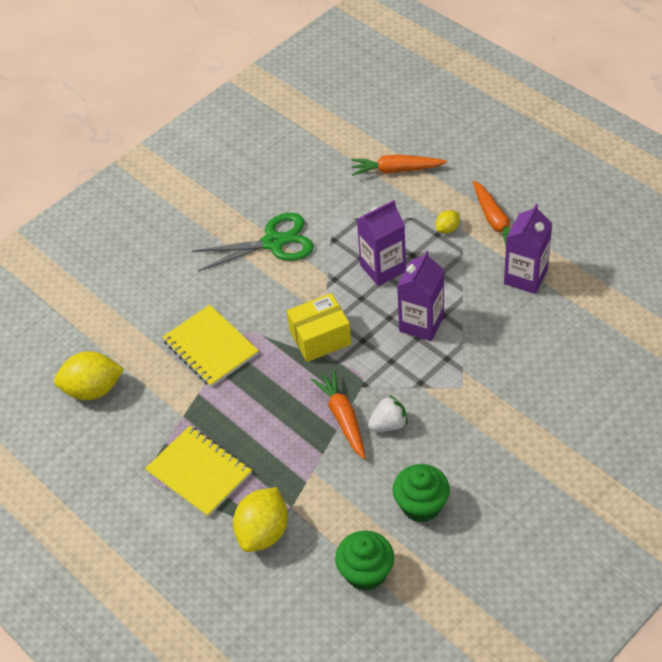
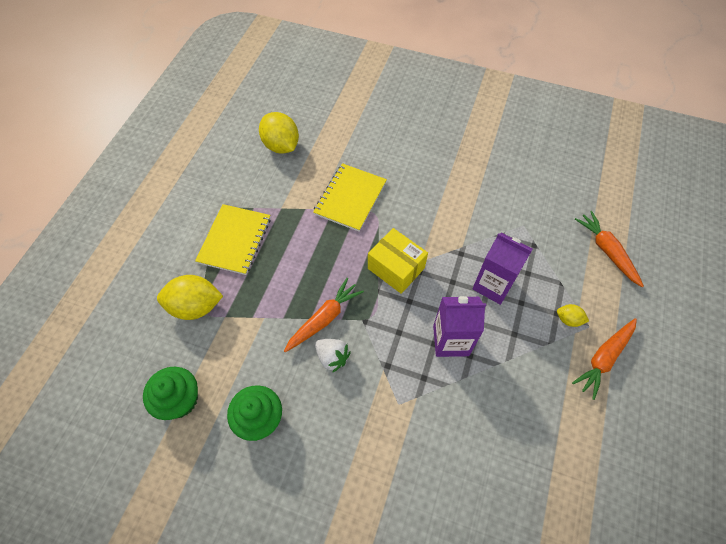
camera: 60 degrees right, 10 degrees up
green scissors [192,213,314,271] -> none
purple carton [504,204,553,294] -> none

